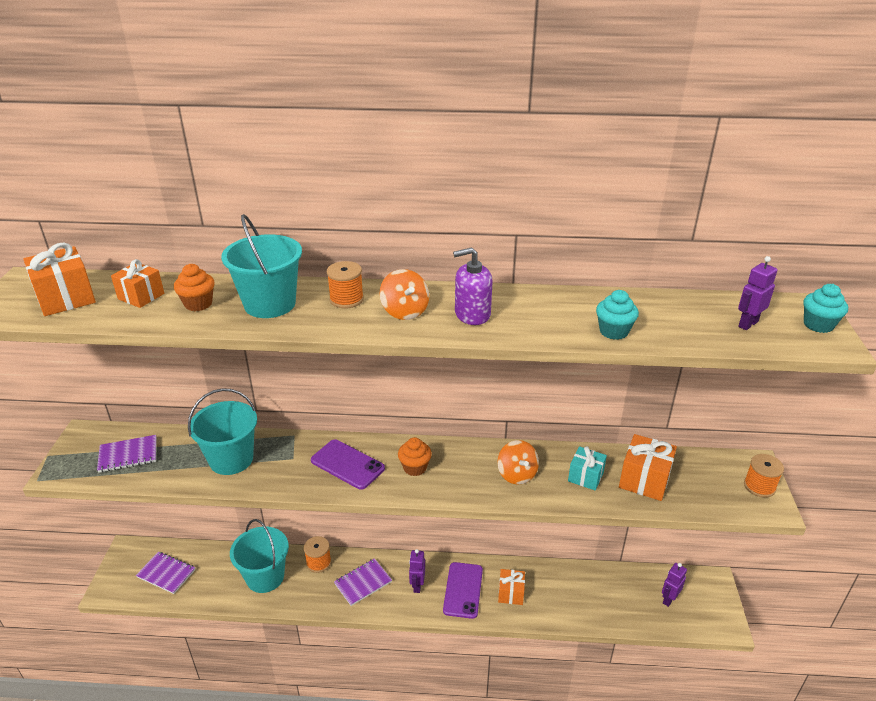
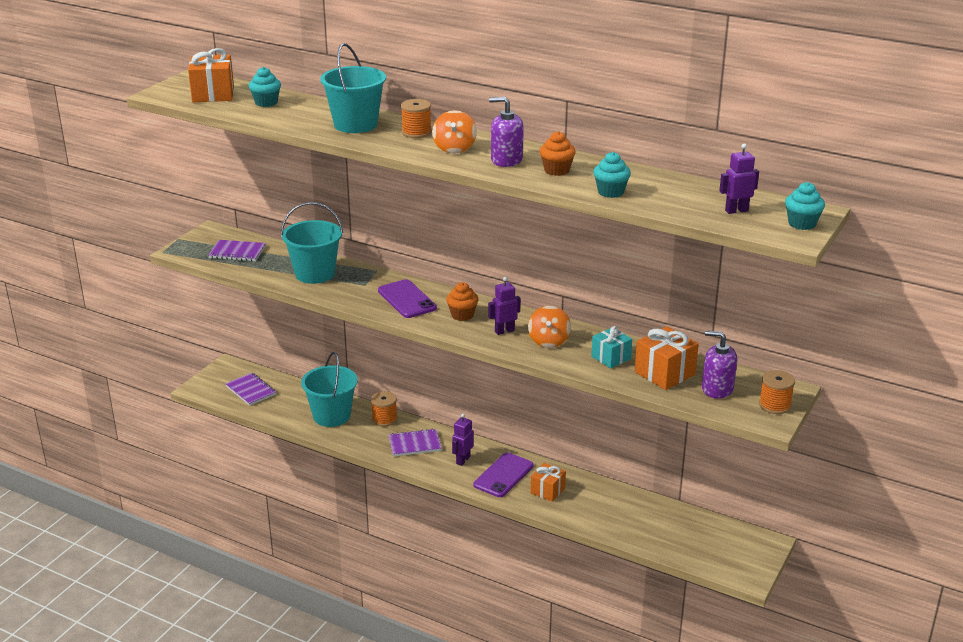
camera: 25 degrees right, 5 degrees down
orange gift [111,259,164,308] -> turquoise cupcake [249,67,281,107]
orange cupcake [174,264,215,311] -> orange cupcake moved to [539,131,576,176]
purple robot [662,563,687,607] -> purple robot moved to [488,277,521,335]
none -> purple soap dispenser [702,331,737,399]

